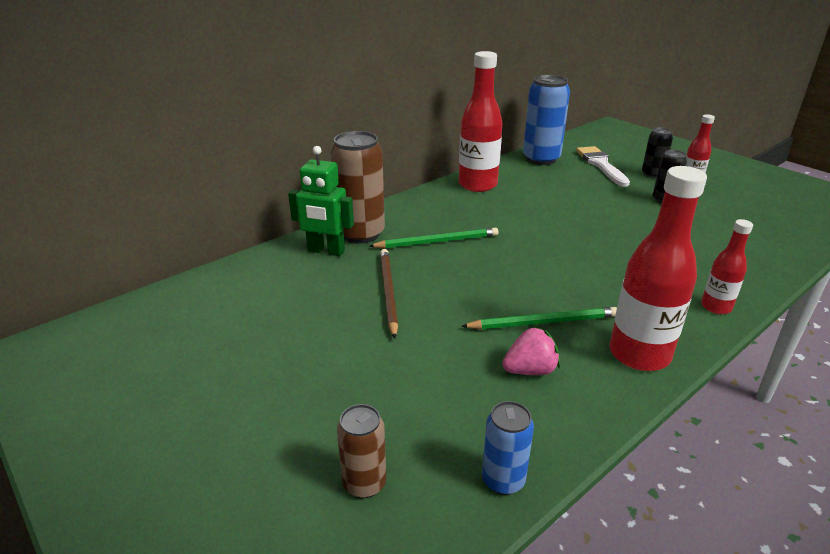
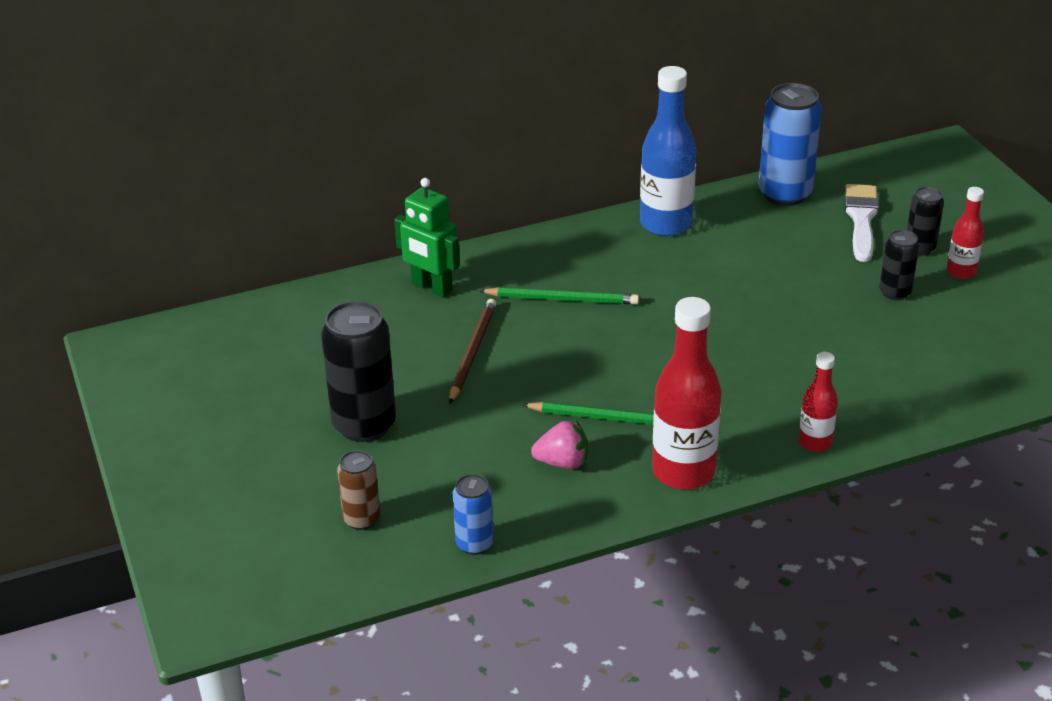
camera: 20 degrees right, 5 degrees up
brown can [331,131,385,243] -> none
red bottle [459,51,502,192] -> blue bottle [640,66,696,236]
none -> black can [321,301,396,442]

